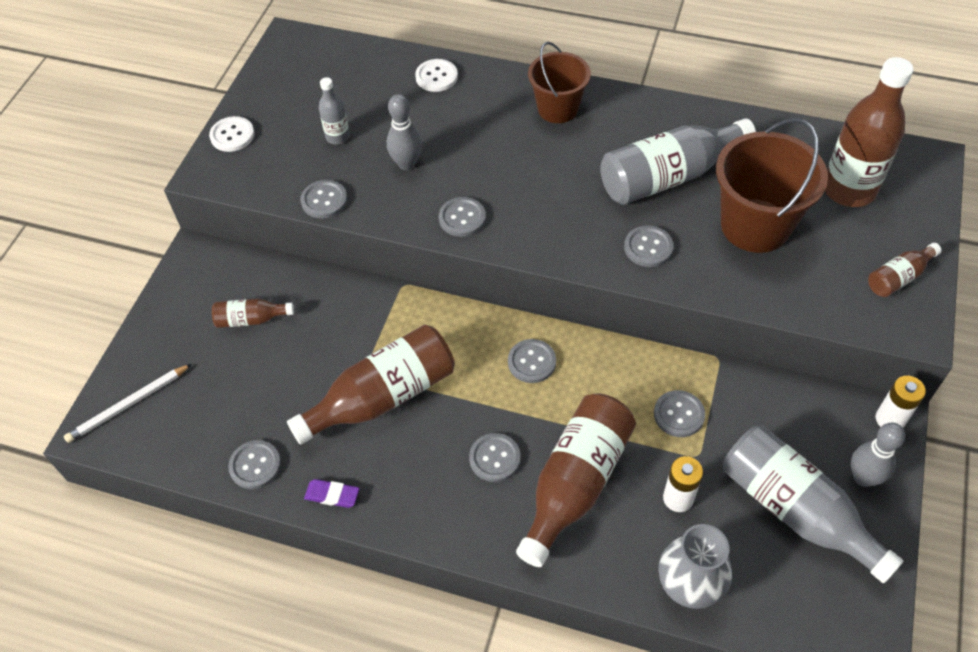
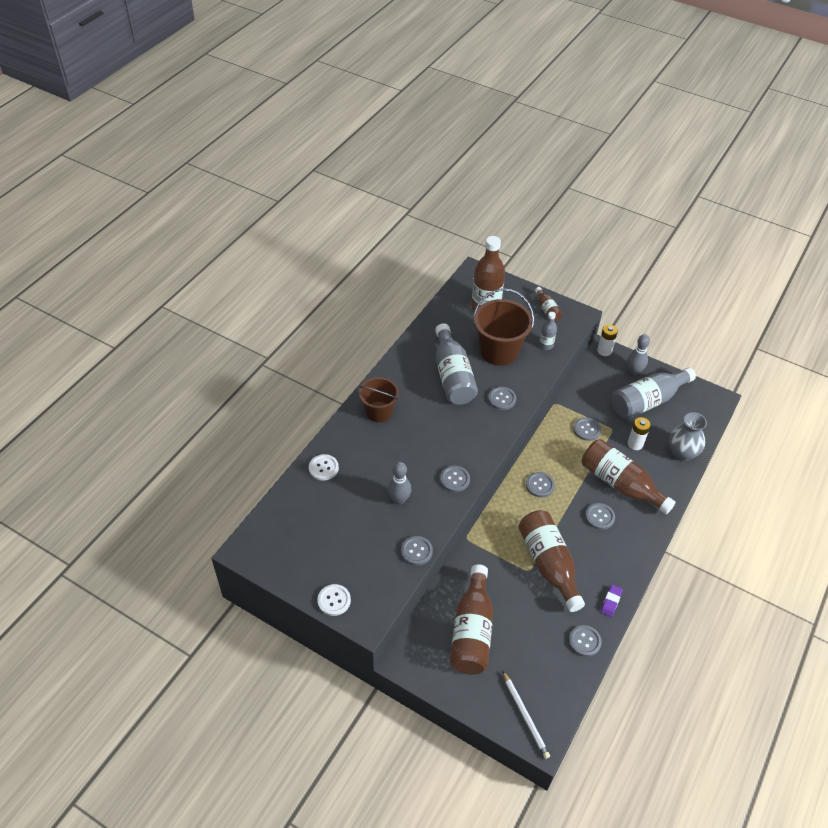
camera: 80 degrees left, 5 degrees down
brown bottle [212,298,294,328] -> brown bottle [450,564,493,675], size x2.05
grey bottle [319,77,350,145] -> grey bottle moved to [539,312,557,350]

